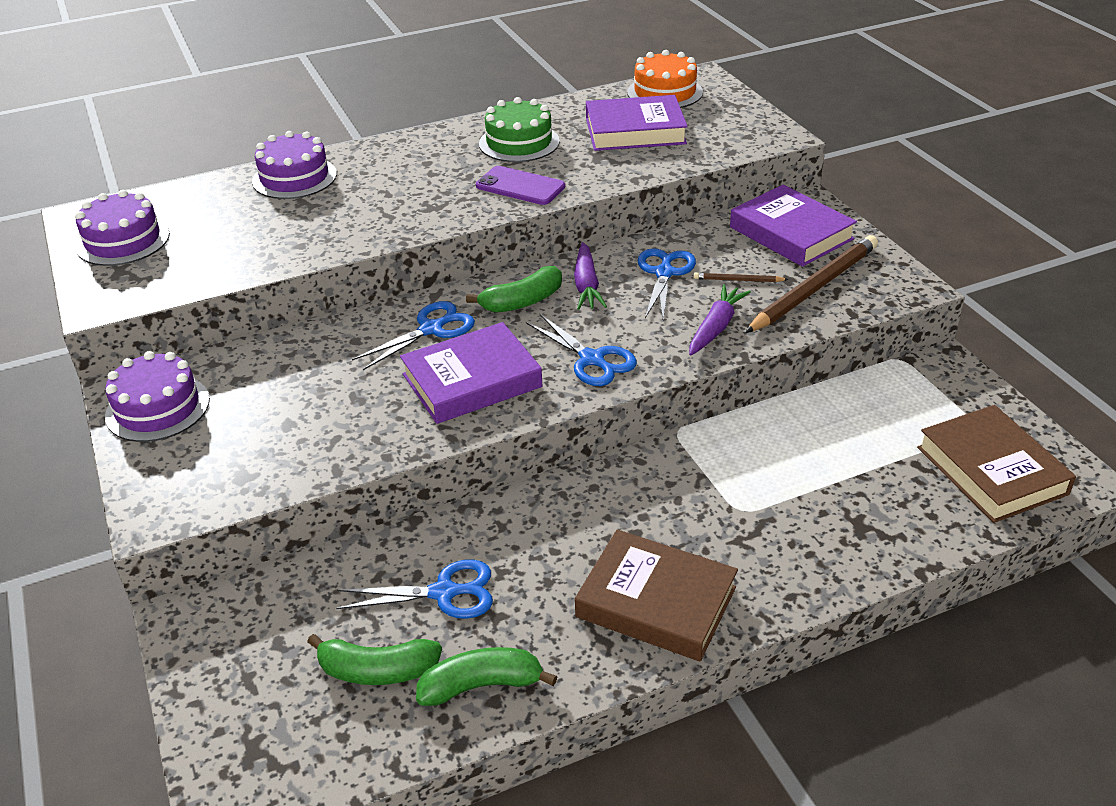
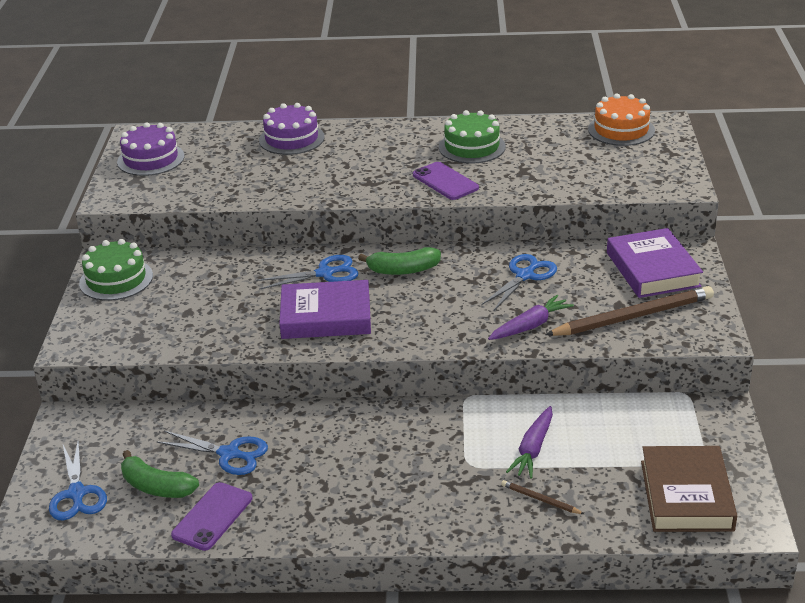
camera: 25 degrees right, 5 degrees down
purple cake [105,351,210,442] -> green cake [79,239,153,301]
green banana [416,647,558,706] -> purple phone [171,482,252,551]
blue scissors [526,314,637,386] -> blue scissors moved to [49,440,107,520]
purple carrot [574,242,607,310] -> purple carrot moved to [506,406,553,479]
brown book [575,529,738,661] -> none
purple book [586,95,688,151] -> none
brown pencil [694,273,788,282] -> brown pencil moved to [501,480,584,514]

